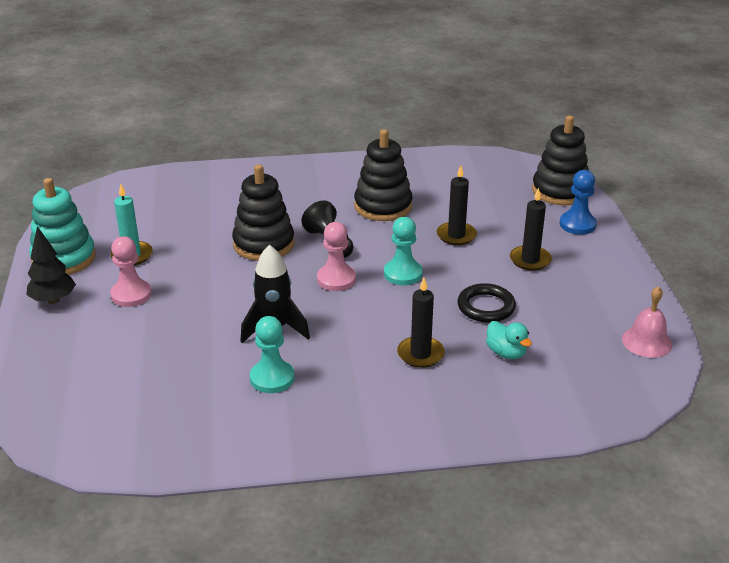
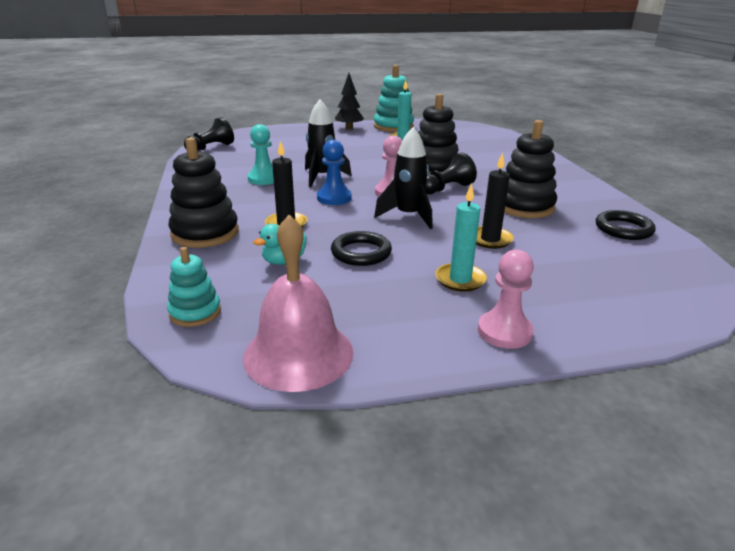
camera: 85 degrees right, 5 degrees down
pink pawn [110,236,152,307] -> pink pawn moved to [478,249,534,349]
turquoise pawn [384,217,423,285] -> black rocket [374,127,433,229]
black candle [510,188,552,271] -> turquoise candle [435,184,487,292]
black stacking toy [532,115,589,205] -> black stacking toy moved to [168,137,239,248]
blue pawn [560,170,597,235] -> blue pawn moved to [317,140,352,205]
pink bell [622,286,673,358] -> pink bell [243,215,353,392], size x1.64
none -> turquoise stacking toy [167,247,221,327]
none -> black pawn [184,117,234,151]
none -> black ring [596,210,656,240]

